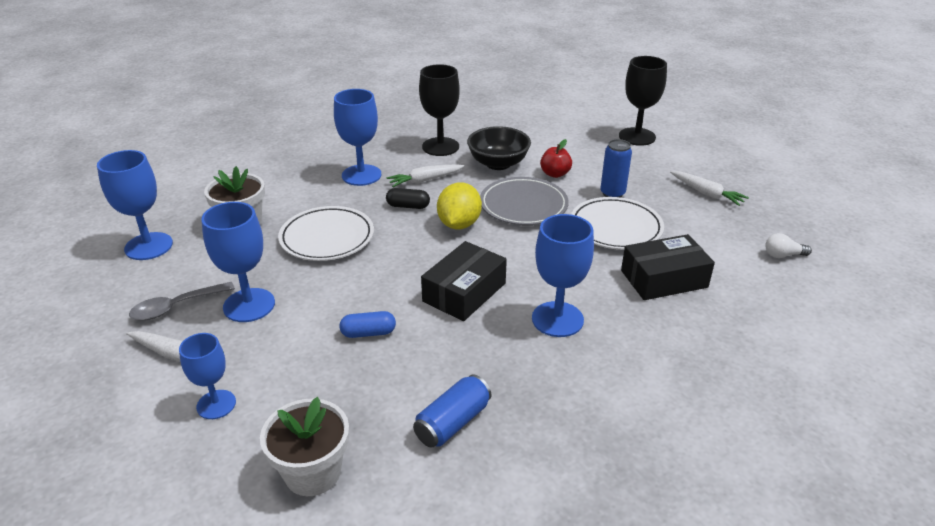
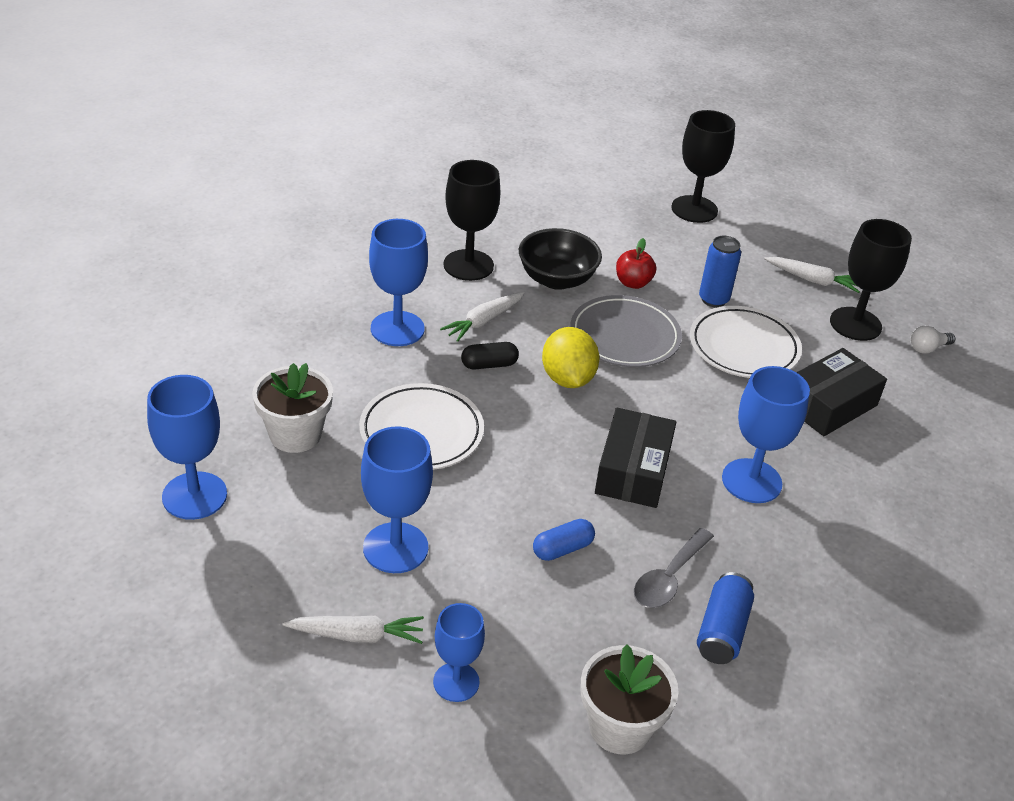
camera: 25 degrees left, 5 degrees up
grey spoon [129,282,235,321] -> grey spoon moved to [634,528,714,608]
none -> black goblet [830,219,912,341]

